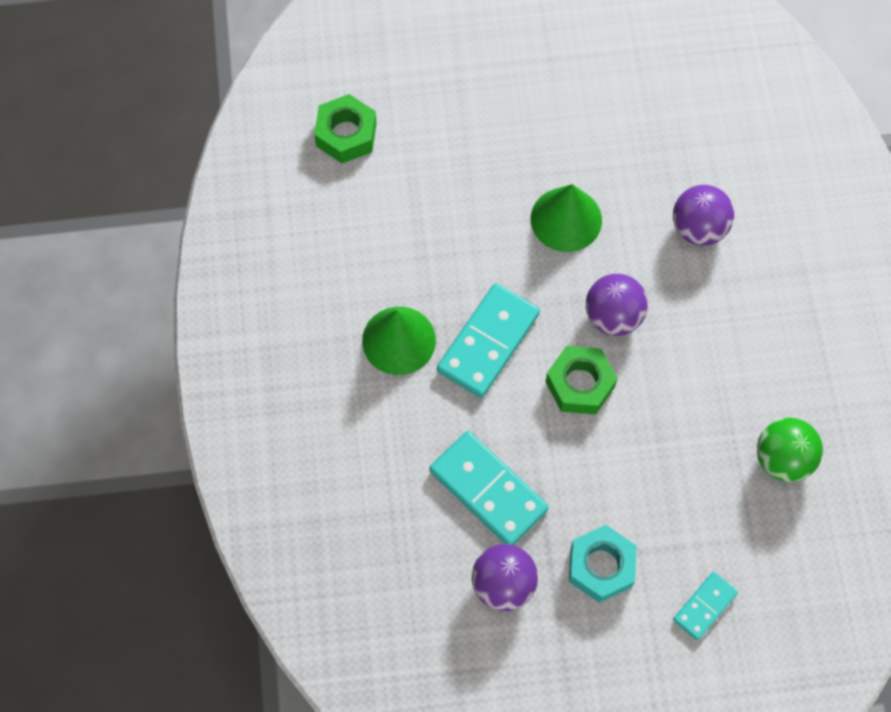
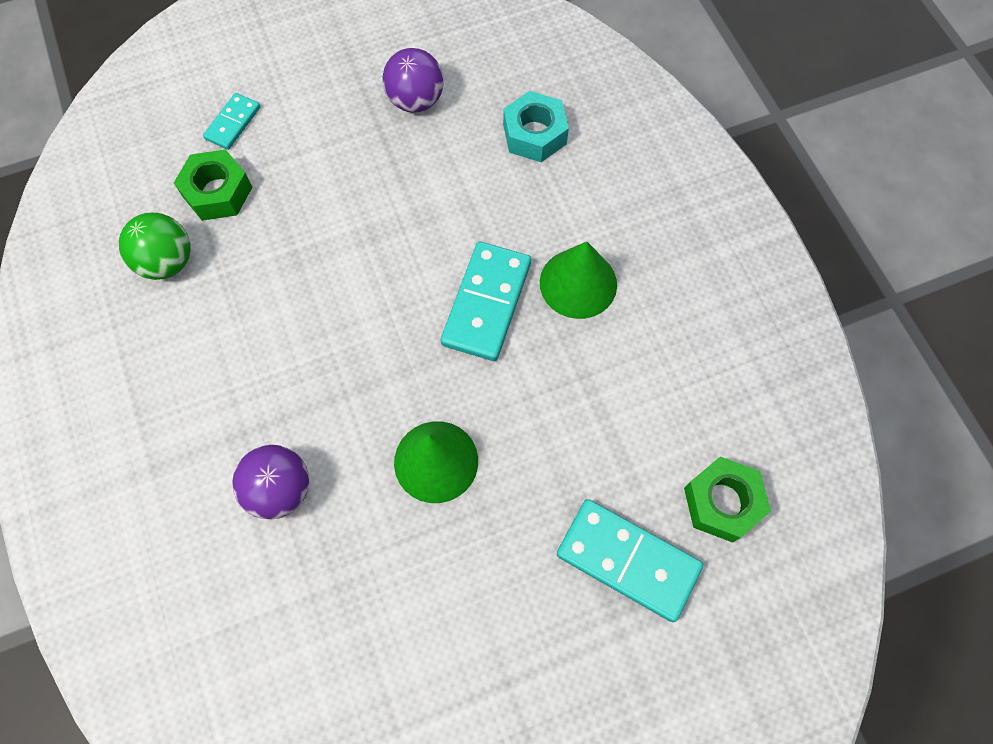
camera: 165 degrees right, 0 degrees up
turquoise domino [429,431,549,545] -> turquoise domino moved to [557,499,703,622]
green nut [545,346,618,414] -> green nut moved to [174,149,253,221]
turquoise nut [569,525,637,603] -> turquoise nut moved to [503,91,569,162]
purple ball [586,274,648,336] -> none

